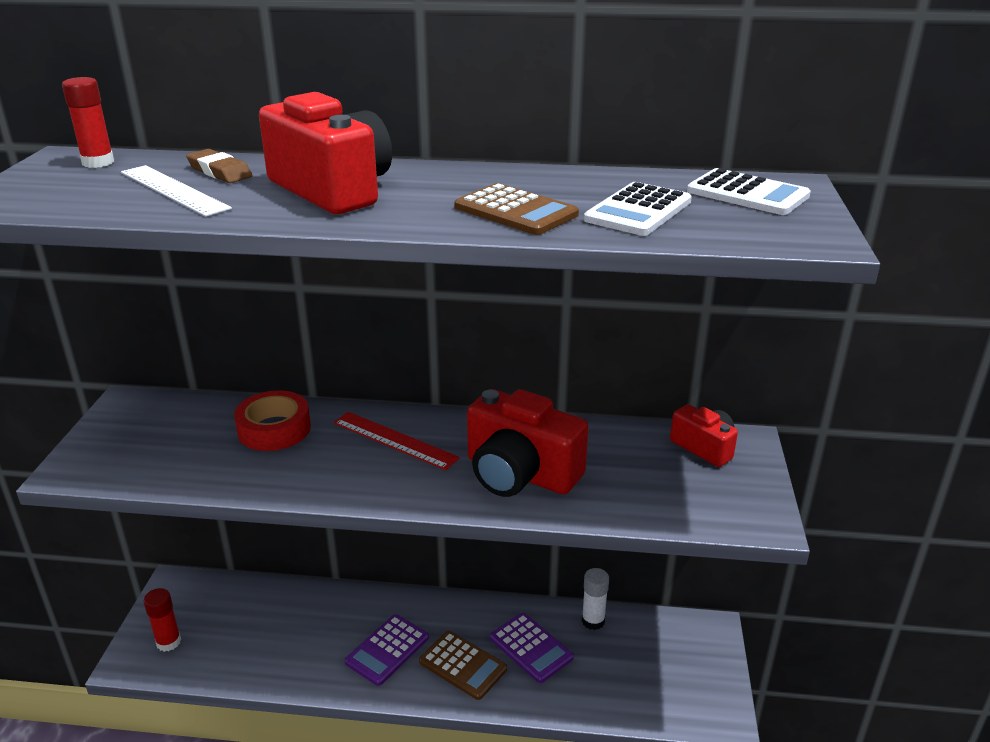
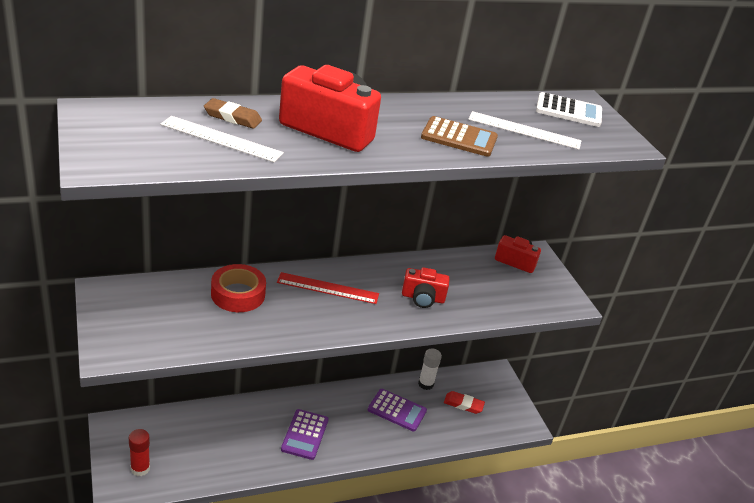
camera: 30 degrees left, 5 degrees up
red glue stick [62,77,114,168] -> none
brown calculator [419,631,507,700] -> none
red camera [467,389,589,497] -> red camera [402,267,450,308], size x0.57
white calculator [584,182,692,236] -> white ruler [468,111,581,149]
none -> red eraser [444,391,485,414]

